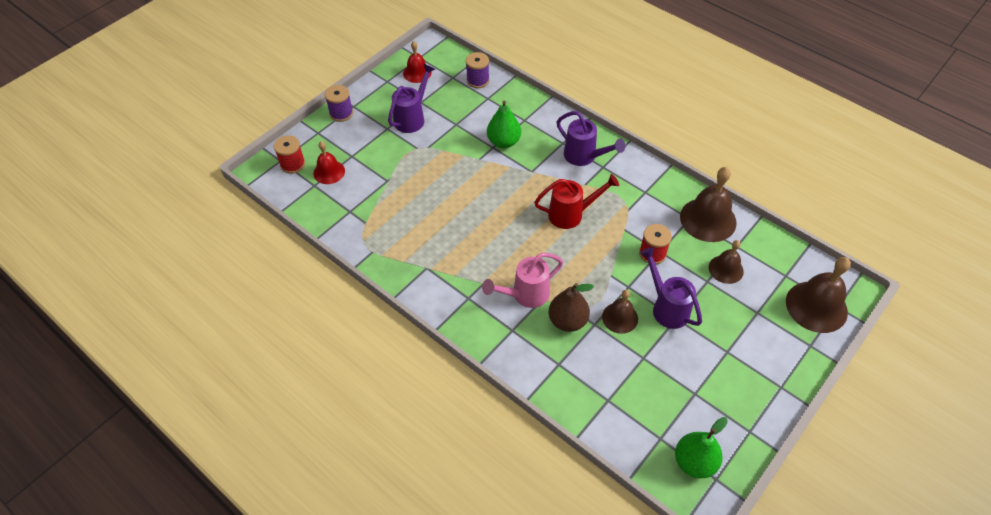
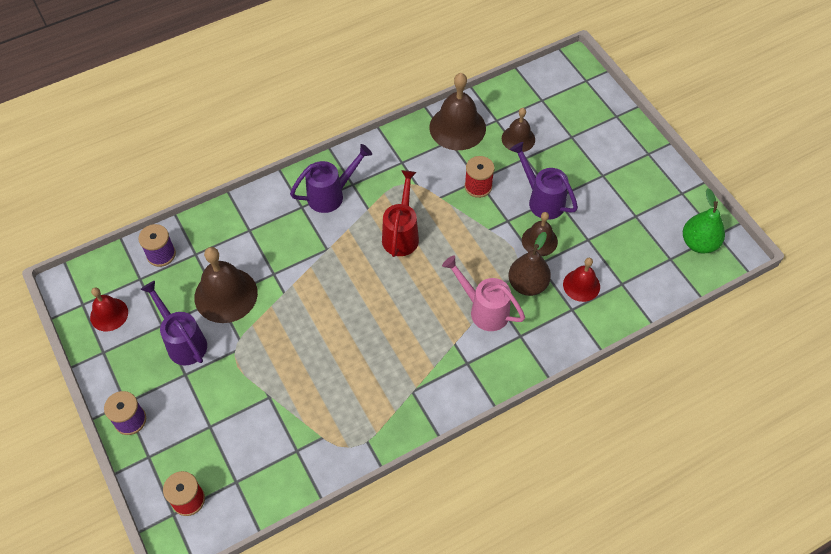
camera: 70 degrees left, 5 degrees up
red bell [313,141,345,184] -> red bell moved to [563,258,600,302]
pink watering can [482,253,563,308] -> pink watering can turned 135 degrees clockwise [442,255,525,331]
green pear [487,101,521,148] -> none
purple watering can [640,247,702,329] -> purple watering can turned 60 degrees clockwise [510,142,578,220]
brown bell [786,257,851,333] -> brown bell moved to [194,247,258,323]

